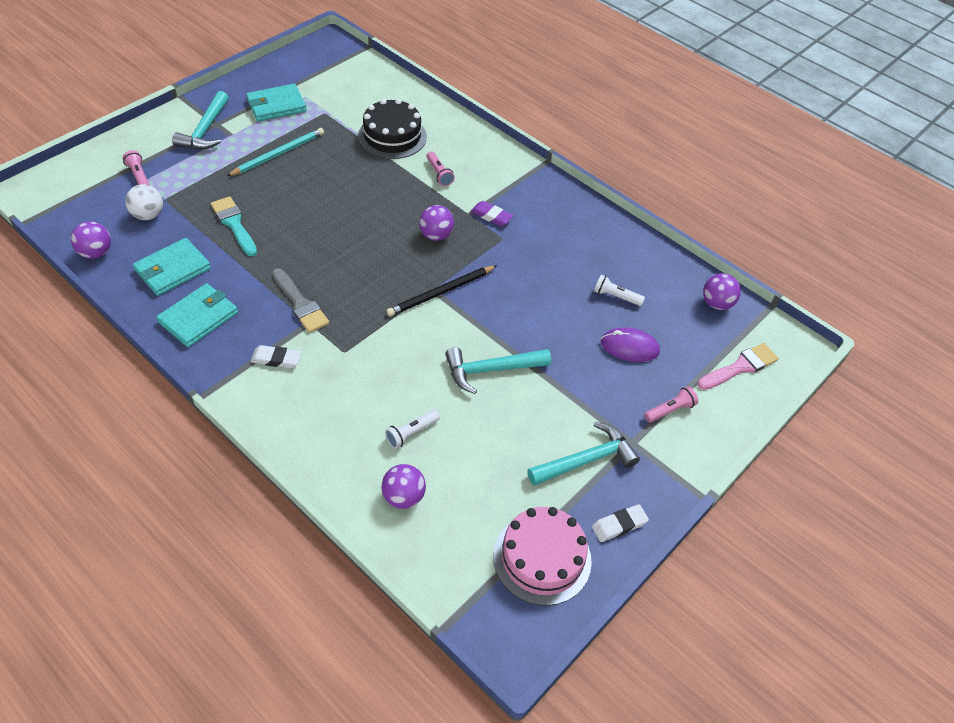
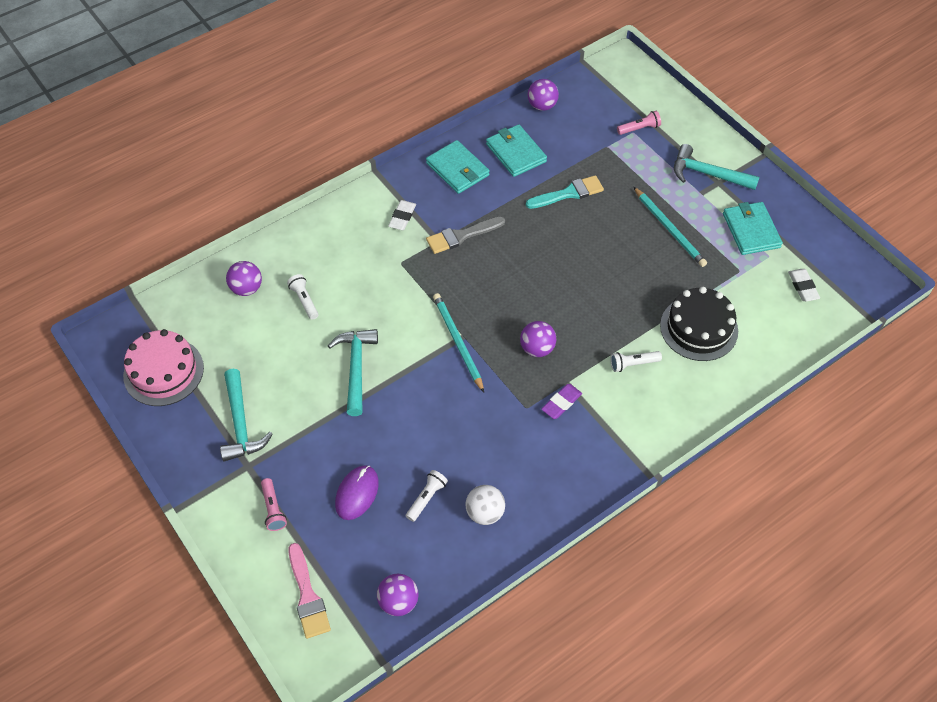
camera: 105 degrees right, 5 degrees up
white ball [125,184,163,220] -> white ball moved to [466,485,505,525]
black pencil [386,265,497,316] -> turquoise pencil [433,293,484,392]
pink flashlight [426,151,455,186] -> white flashlight [610,351,662,372]
white eraser [592,504,649,542] -> white eraser moved to [788,269,820,301]

